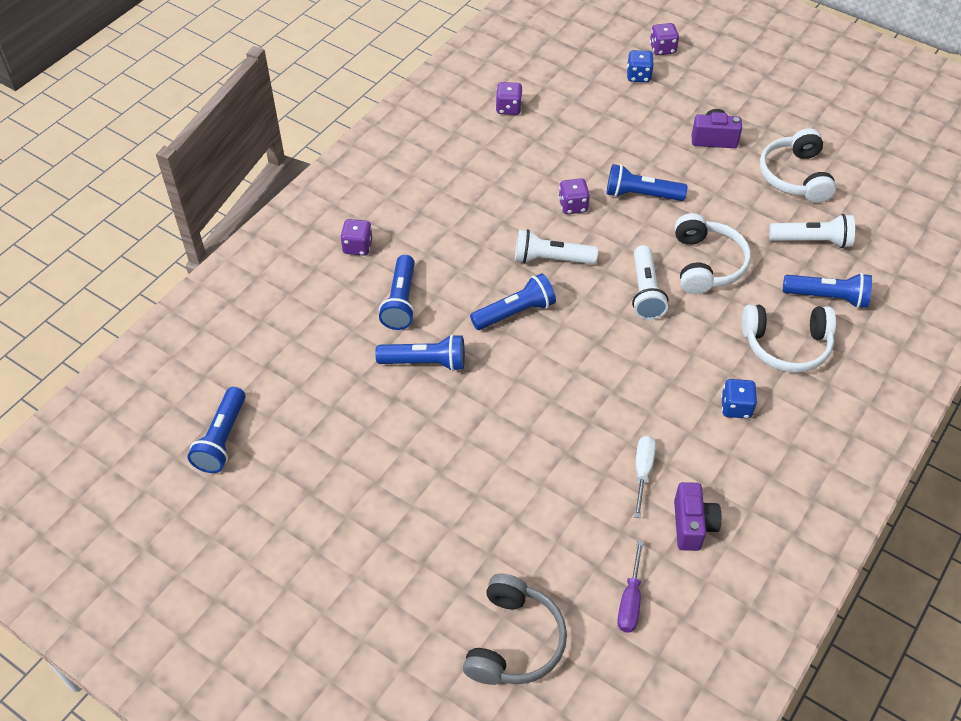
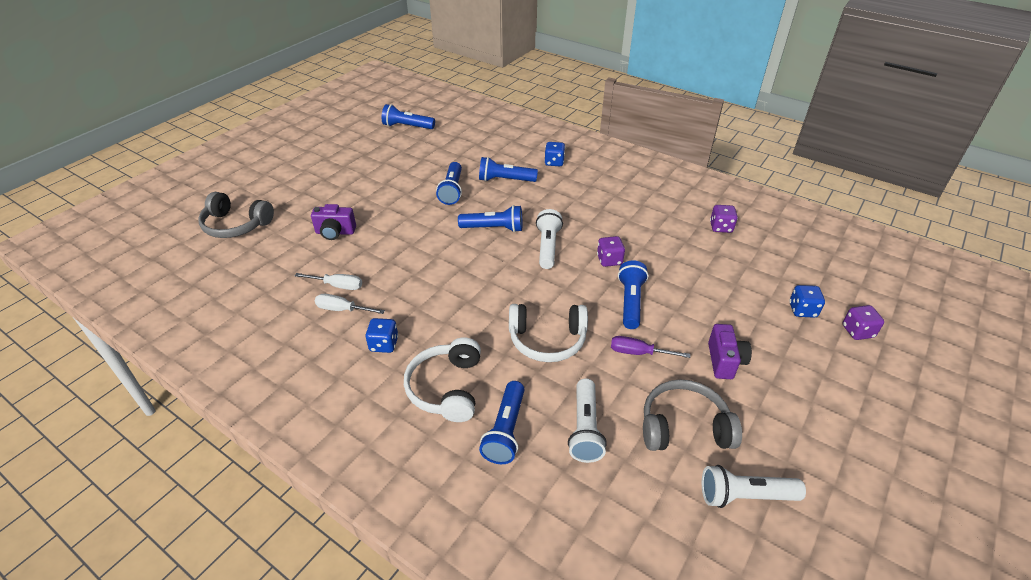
camera: 90 degrees right, 10 degrees down
purple dice [340,219,372,256] -> blue dice [544,142,565,166]
blue flashlight [470,273,556,330] -> blue flashlight turned 60 degrees counterclockwise [458,205,522,232]
purple screwdriver [617,540,644,632] -> purple screwdriver moved to [611,336,690,358]
white flashlight [632,245,668,320] -> white flashlight moved to [702,465,806,508]
purple camera [674,482,721,551] -> purple camera moved to [311,204,356,240]
white headphones [760,128,836,203] -> grey headphones [643,379,742,451]
none -> white screwdriver [315,294,385,314]

